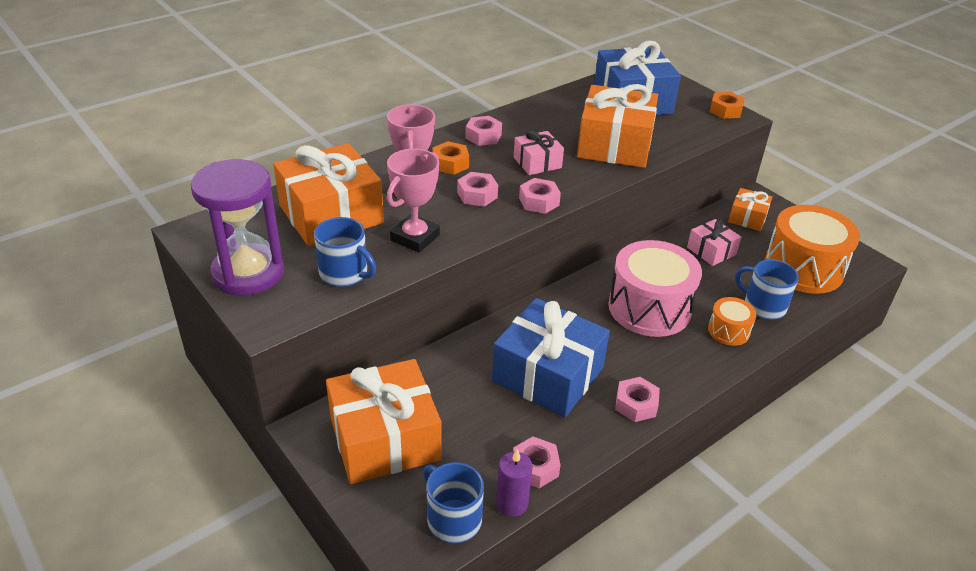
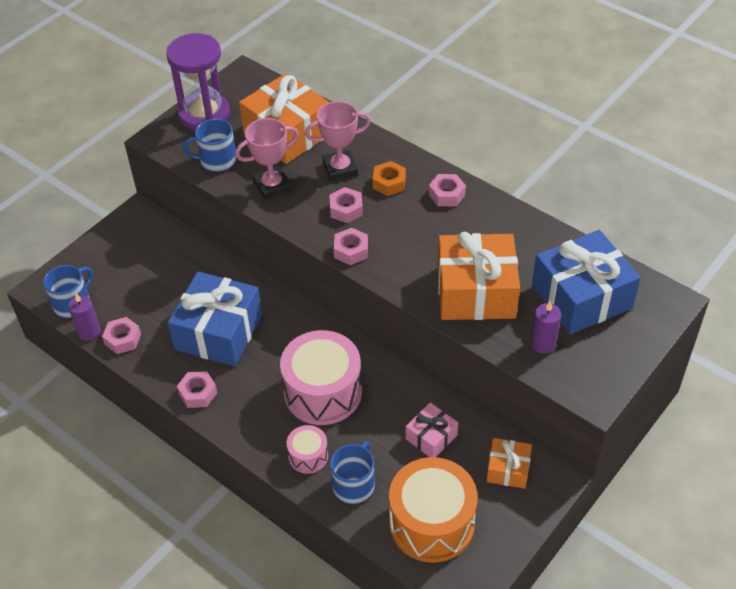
camera: 80 degrees right, 10 degrees up
blue mug [314,217,376,287] -> blue mug turned 60 degrees clockwise [183,119,237,172]
orange gift [326,359,441,484] -> none
pink trophy [387,149,440,253] -> pink trophy turned 45 degrees counterclockwise [235,118,299,200]
pink gift [514,130,564,175] -> none
orange drum [708,297,757,346] -> pink drum [287,425,328,474]
orange nut [710,92,745,119] -> none
none -> purple candle [531,301,561,354]

